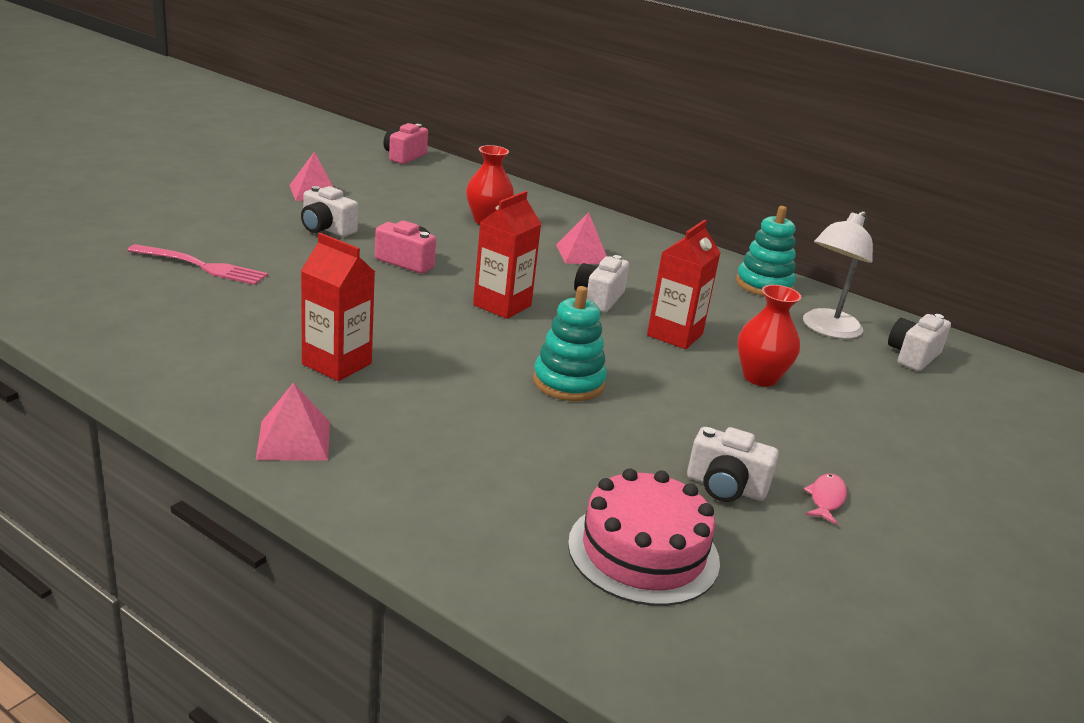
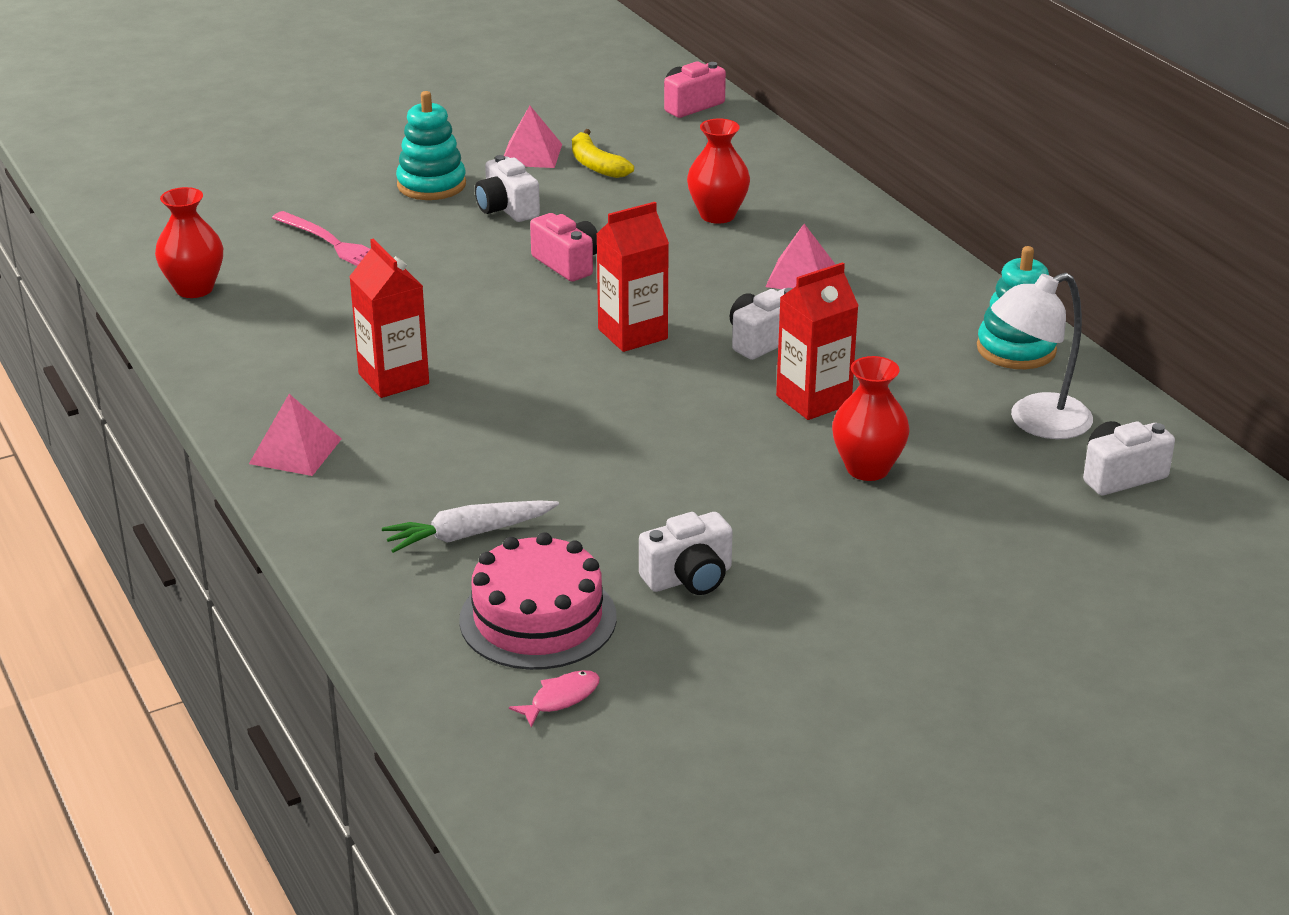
camera: 30 degrees right, 5 degrees up
turquoise stacking toy [533,286,607,401] -> turquoise stacking toy moved to [396,91,466,200]
white camera [687,427,779,502] -> white camera turned 75 degrees counterclockwise [639,512,733,595]
pink fish [803,473,847,525] -> pink fish moved to [509,670,600,728]
none -> red vase [155,187,223,298]
none -> white carrot [382,500,559,553]
none -> yellow banana [572,129,634,178]

